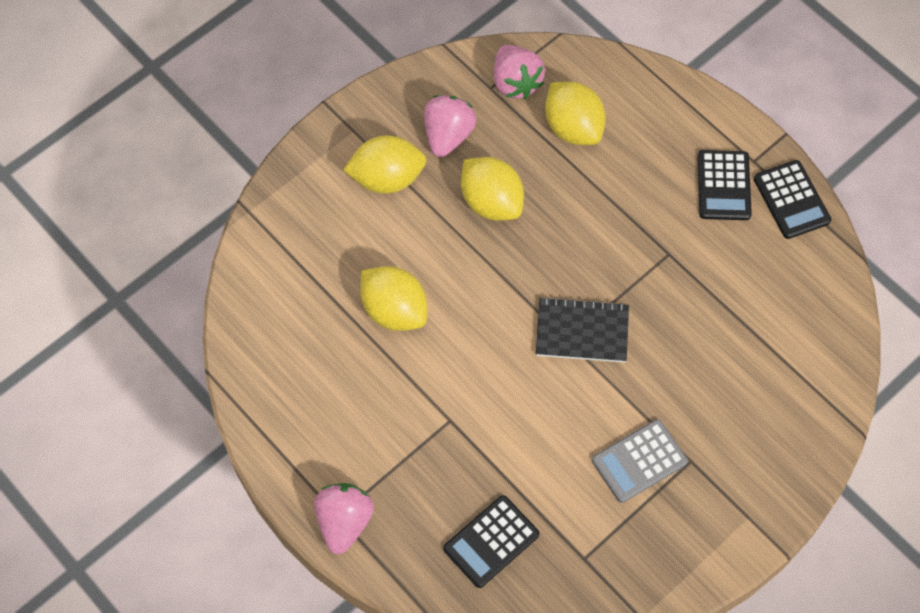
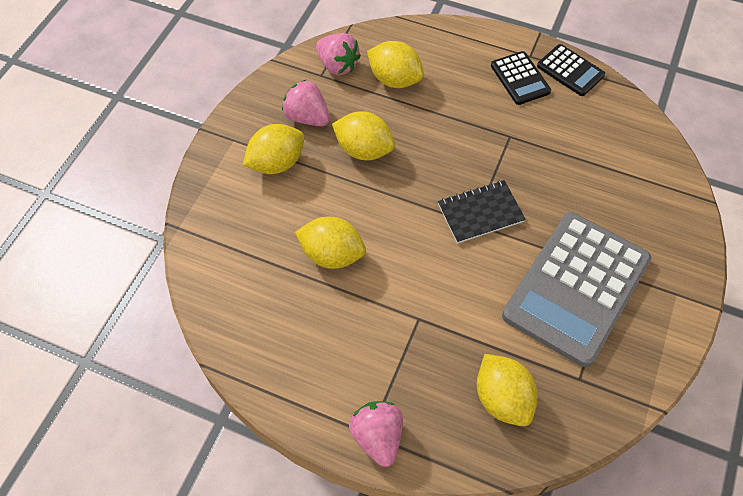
camera: 25 degrees left, 5 degrees down
pink strawberry [424,95,477,157] -> pink strawberry turned 45 degrees counterclockwise [282,79,330,126]
black calculator [443,495,539,588] -> yellow lemon [477,354,538,426]
grey calculator [592,419,688,503] -> grey calculator [502,212,651,367], size x2.11

